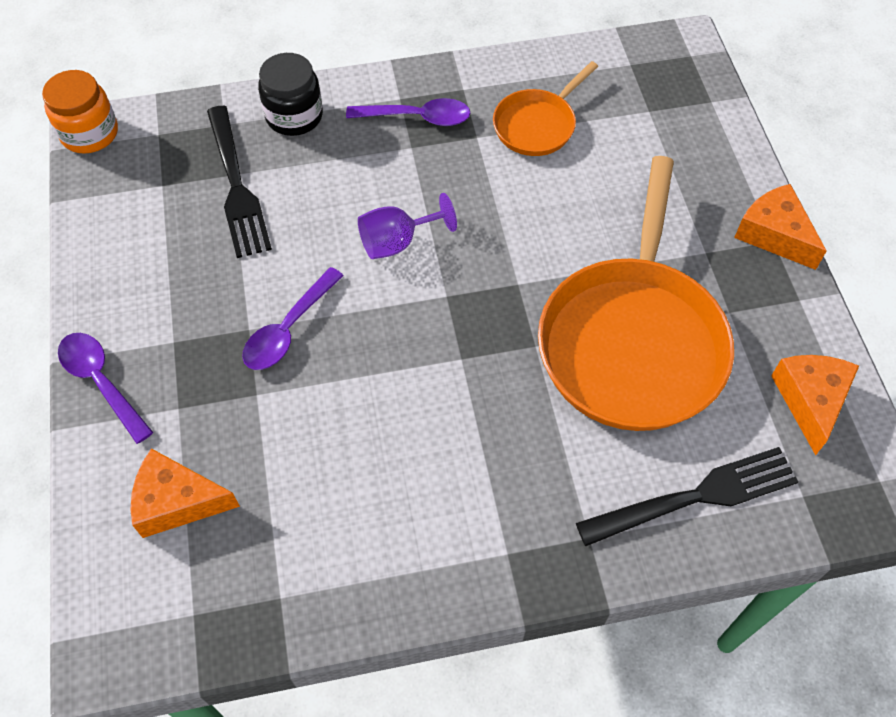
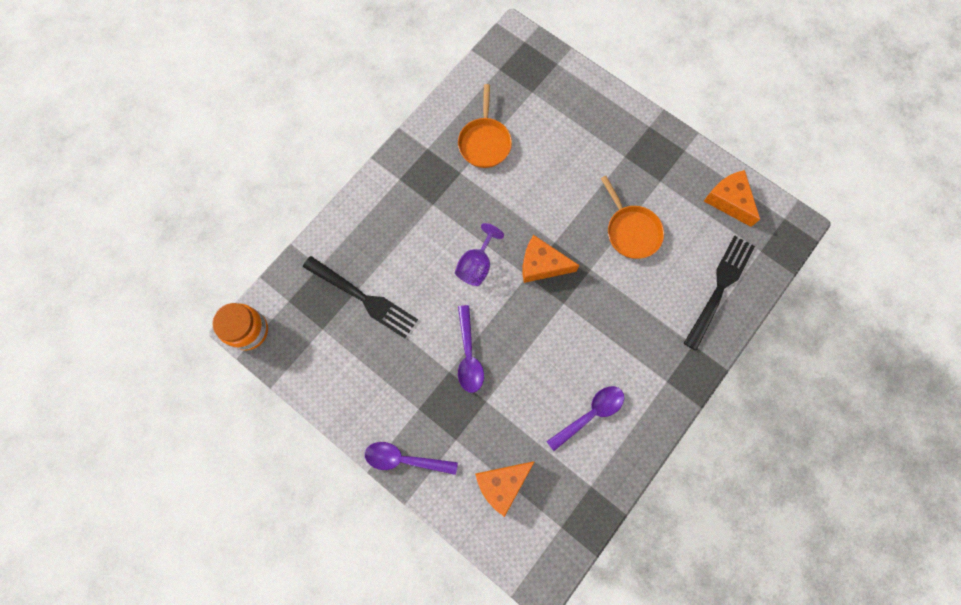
camera: 40 degrees left, 15 degrees up
black jar [258,53,323,136] -> none
purple spoon [346,98,470,126] -> purple spoon moved to [546,386,624,451]
orange pan [538,156,734,431] -> orange pan [600,176,664,259], size x0.49
orange cheese [734,184,827,270] -> orange cheese moved to [522,235,580,283]

